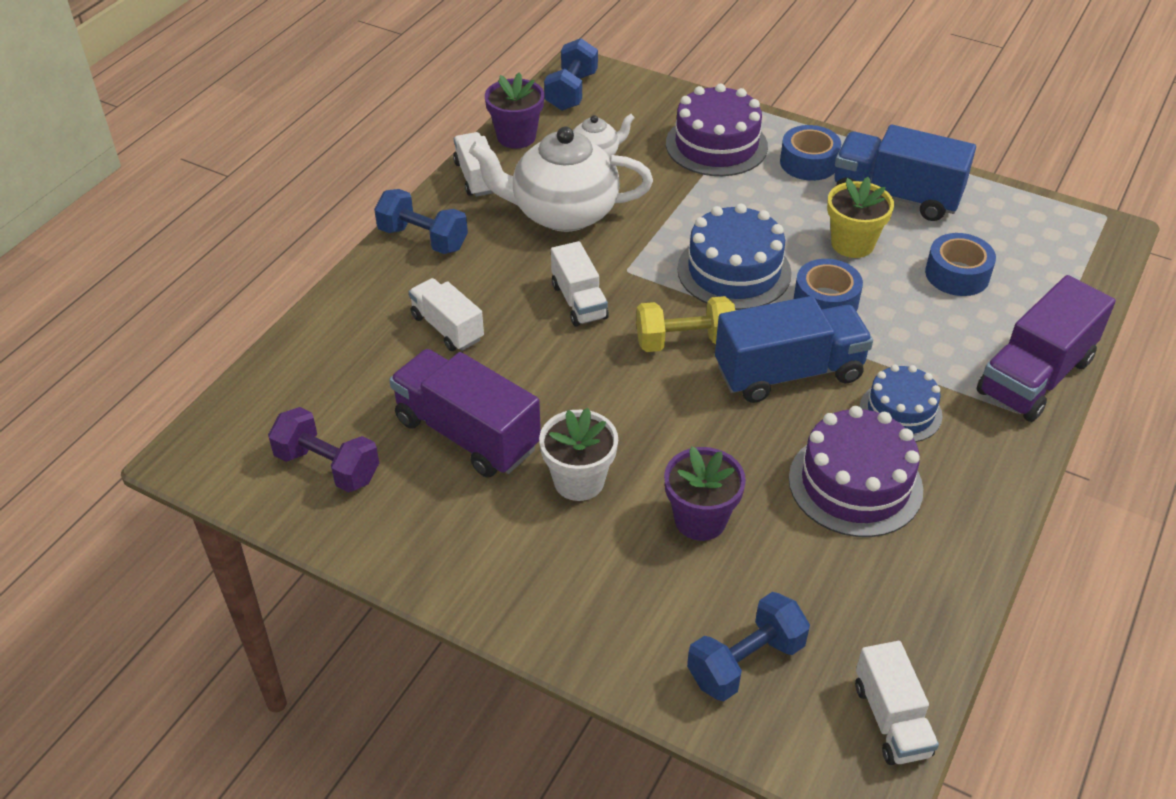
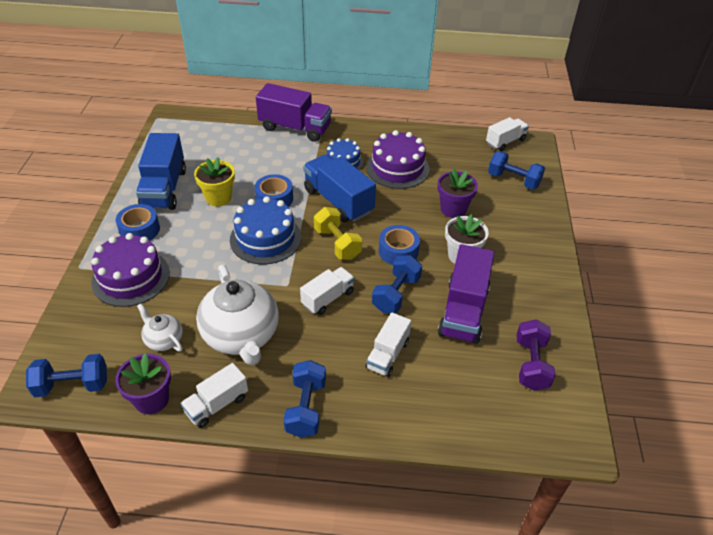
camera: 115 degrees left, 0 degrees up
blue tape [925,233,996,296] -> blue tape moved to [379,225,420,265]
none -> blue dumbbell [372,255,422,313]

